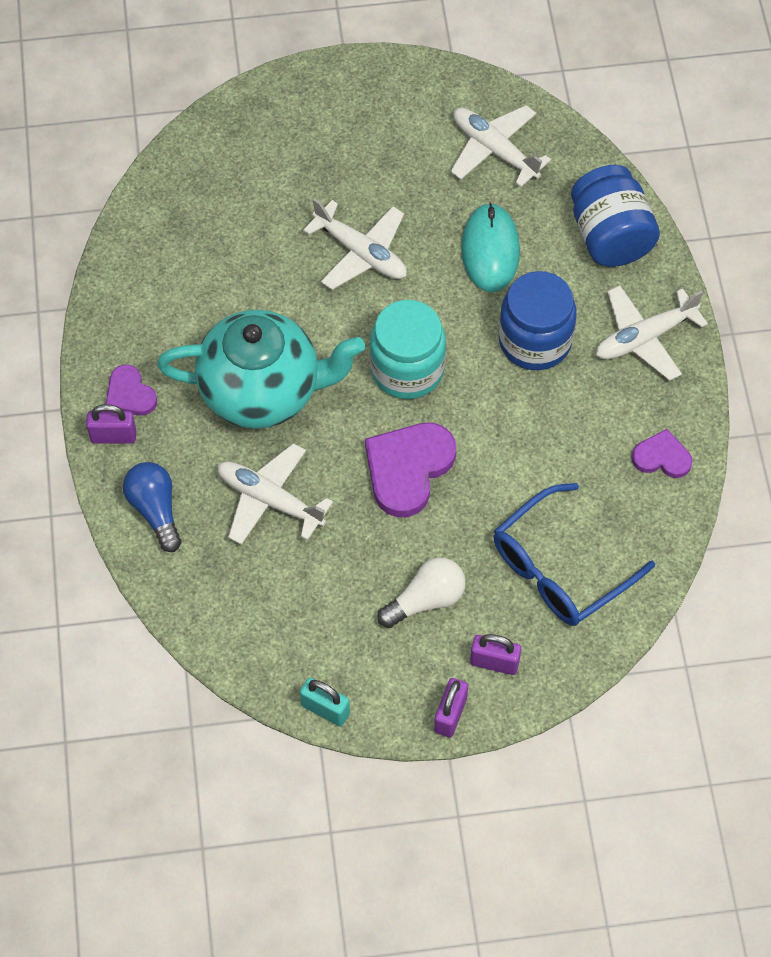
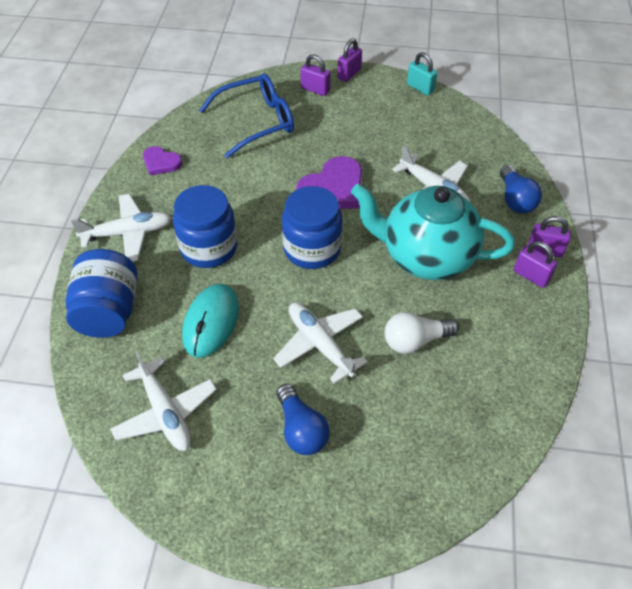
camera: 165 degrees left, 10 degrees down
purple heart [106,365,157,416] -> purple padlock [514,241,557,288]
turquoise jar [370,300,446,399] -> blue jar [282,186,343,269]
white light bulb [377,558,466,628] -> white light bulb moved to [385,312,459,354]
none -> blue light bulb [276,384,330,455]

